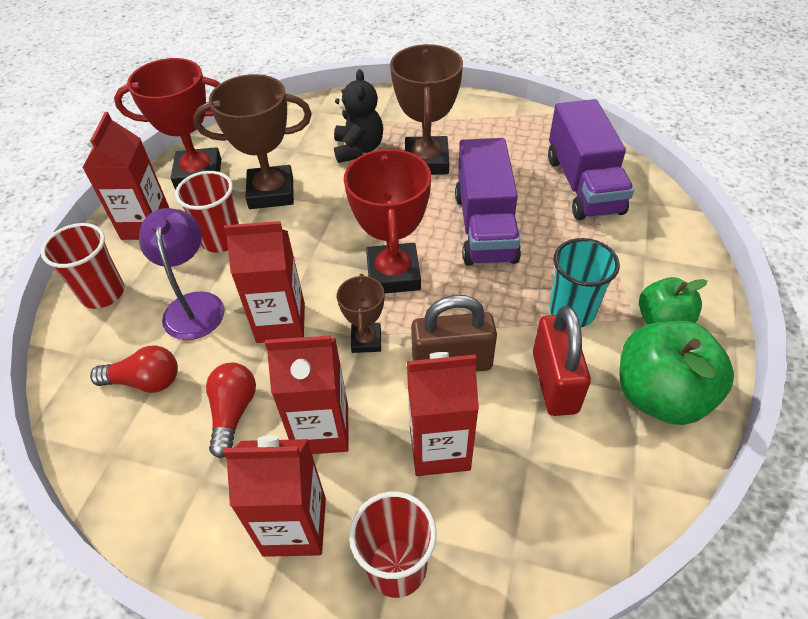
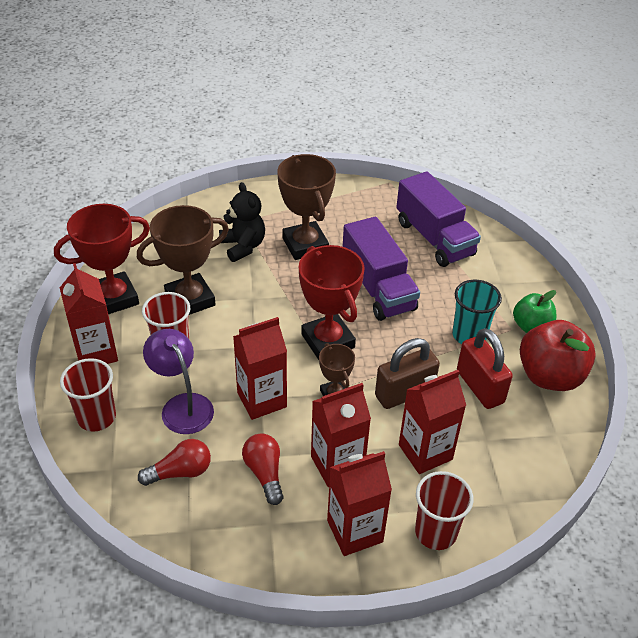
camera: 25 degrees left, 5 degrees down
green apple [620,321,734,425] -> red apple [520,320,596,391]

